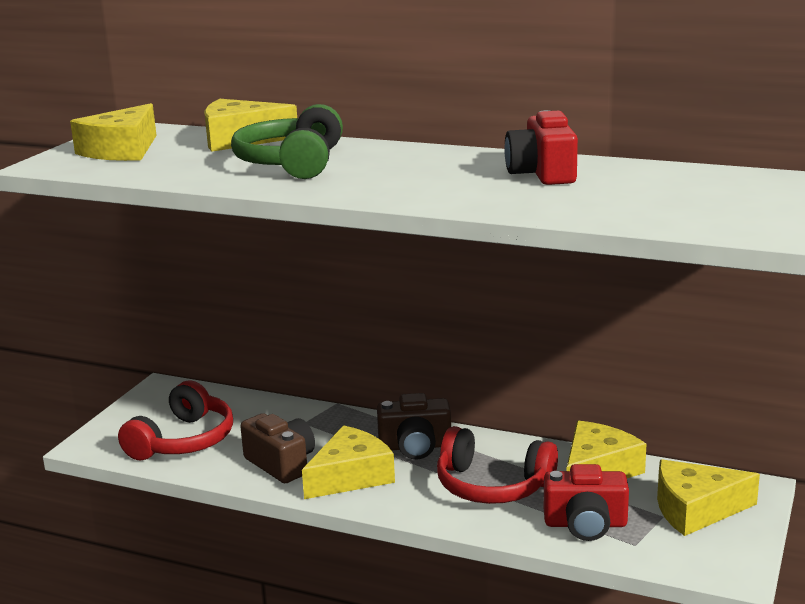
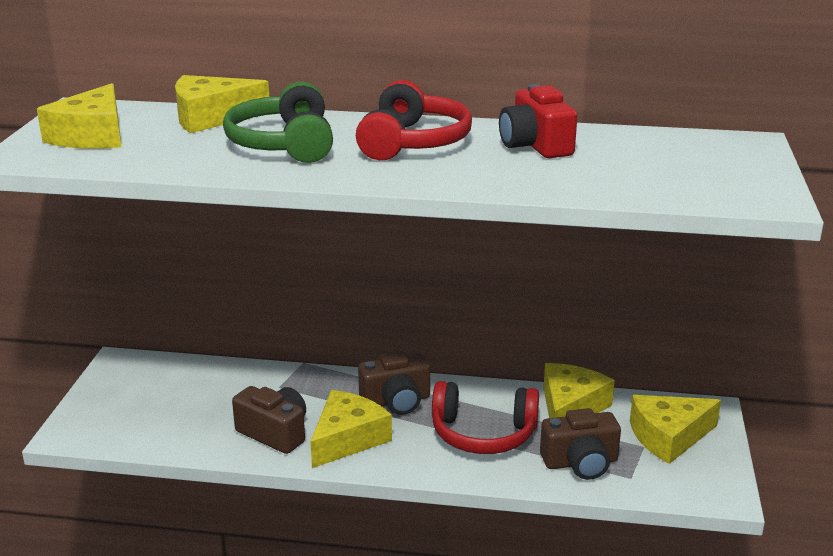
camera: 15 degrees left, 5 degrees up
red headphones [118,381,233,460] -> red headphones moved to [356,80,472,160]
red camera [544,464,629,541] -> brown camera [540,408,621,480]

